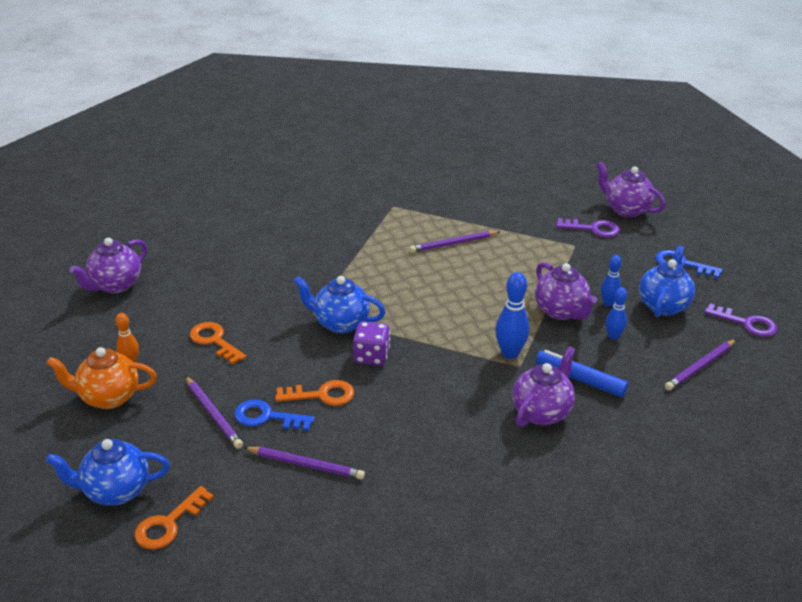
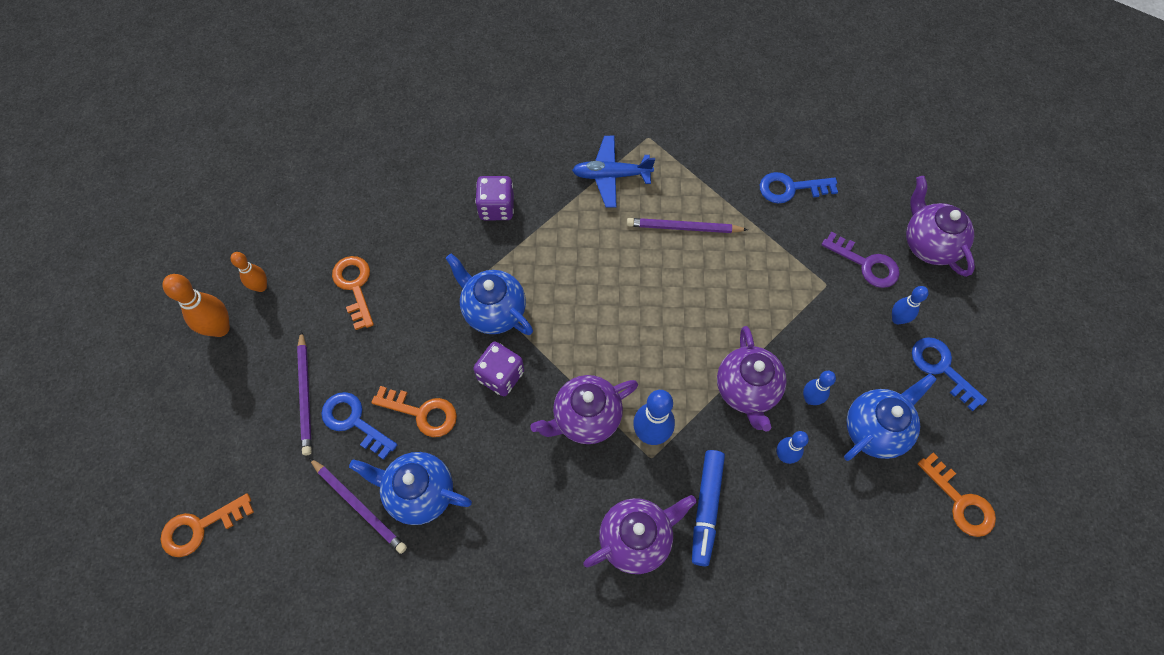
camera: 25 degrees right, 30 degrees up
blue teapot [46,439,170,506] -> blue teapot moved to [349,452,472,525]
orange teapot [47,347,157,409] -> orange bowling pin [163,274,230,337]
purple teapot [70,238,147,294] -> purple teapot moved to [530,375,638,444]
blue marker [536,350,628,397] -> blue marker turned 135 degrees counterclockwise [692,450,725,566]
purple pencil [665,339,736,391] -> none
purple key [704,303,777,337] -> orange key [918,452,996,537]
none -> purple dice [475,176,514,220]
none -> blue plane [572,136,655,207]
none -> blue key [760,172,838,204]
none -> blue bowling pin [892,286,929,325]

